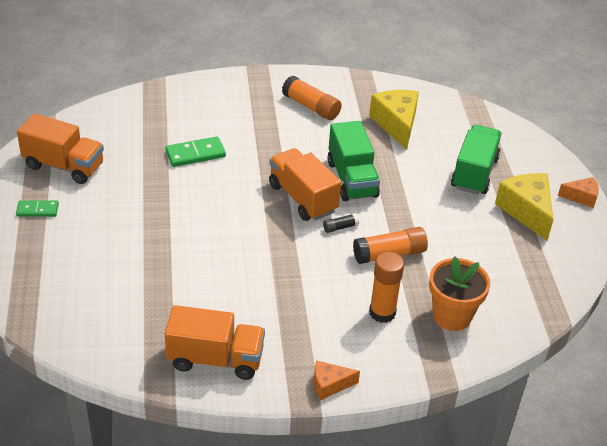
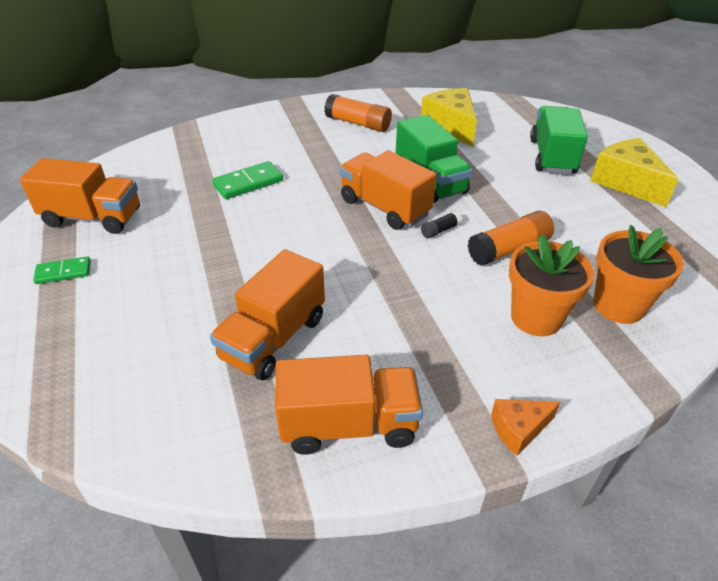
camera: 10 degrees left, 0 degrees up
orange glue stick [369,252,404,323] -> orange flower pot [509,234,594,336]
orange cheese [558,177,599,208] -> none
none -> orange truck [210,249,325,380]

